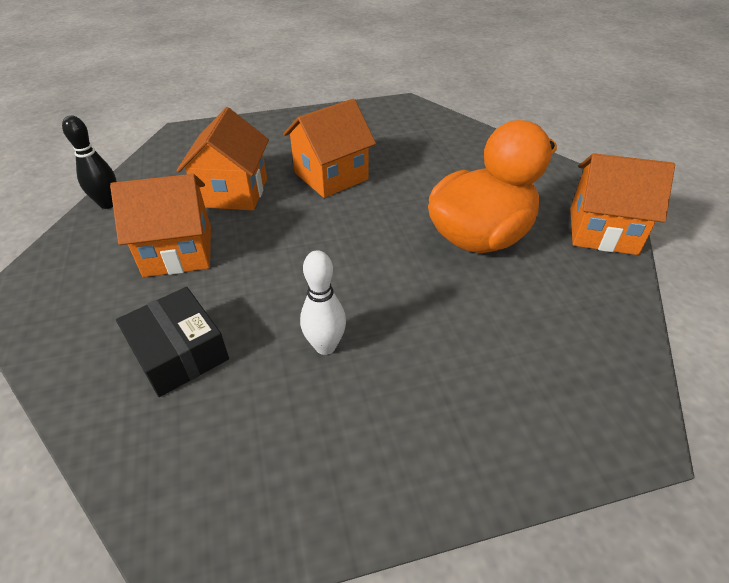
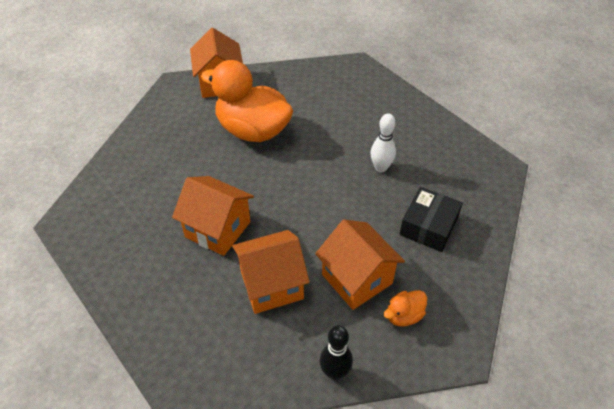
camera: 115 degrees left, 5 degrees up
none -> orange duck [384,290,427,326]

